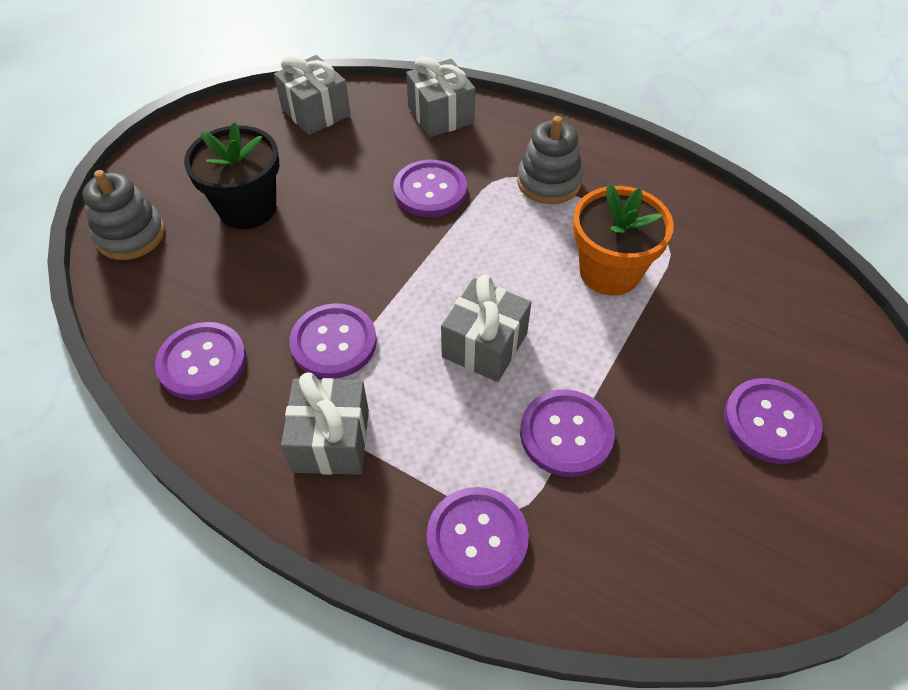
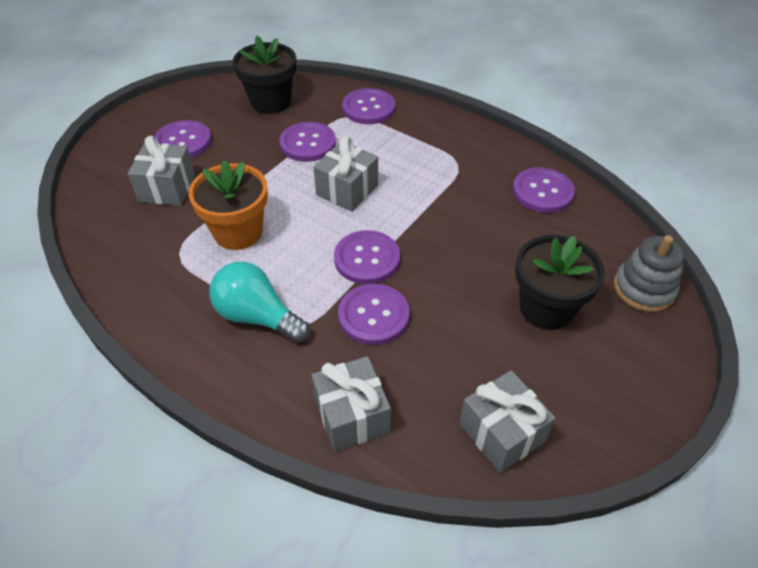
camera: 175 degrees left, 5 degrees down
grey gift [281,372,369,475] -> grey gift moved to [128,136,195,206]
purple button [289,303,377,379] -> purple button moved to [334,230,400,284]
grey stacking toy [517,116,583,204] -> turquoise light bulb [210,262,310,343]
none -> black flower pot [233,36,296,114]

